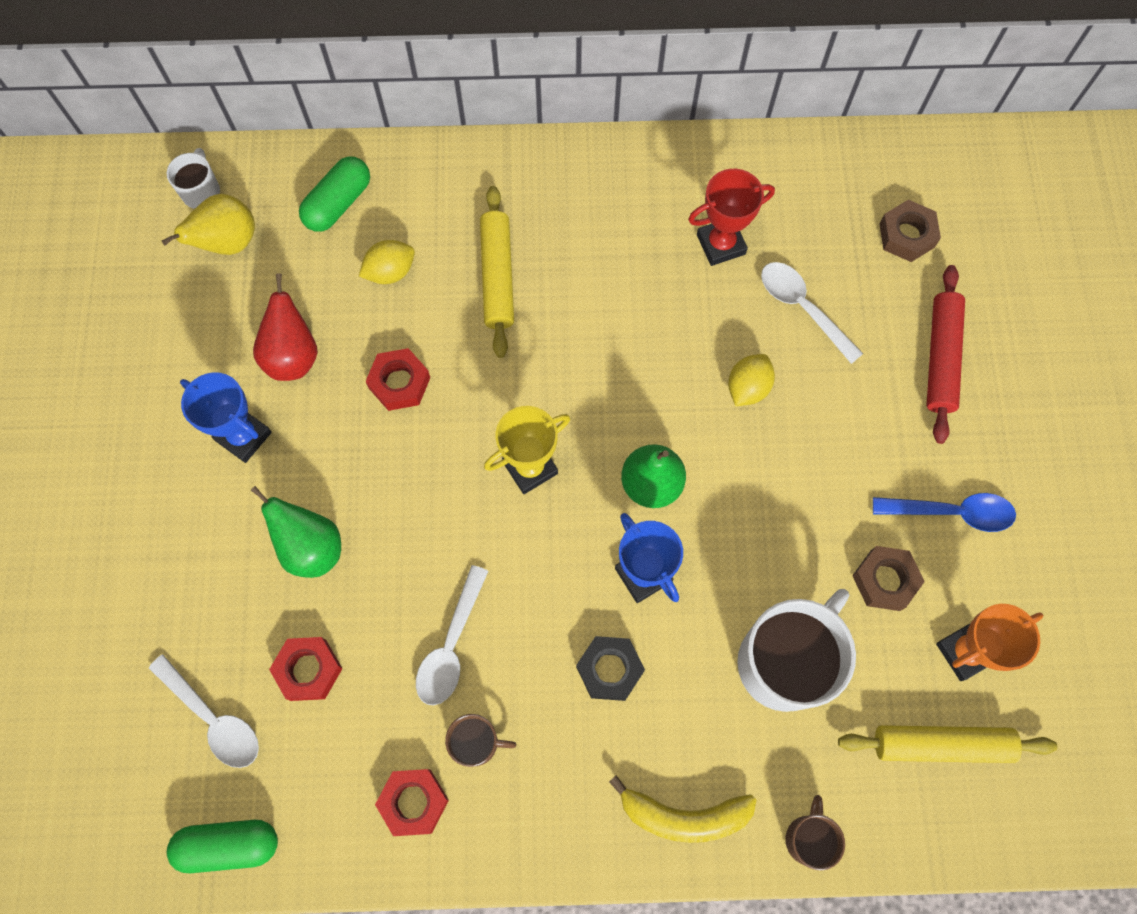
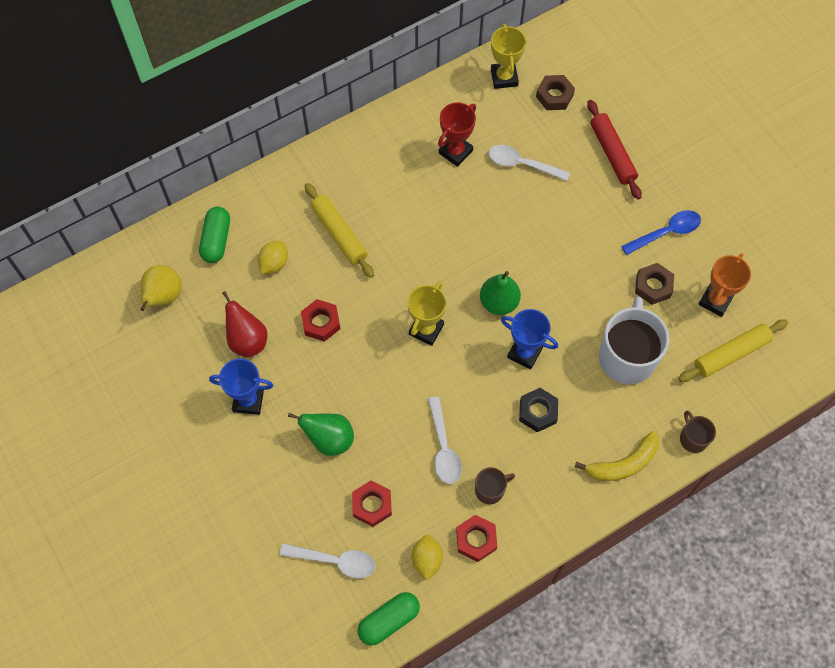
camera: 30 degrees left, 5 degrees down
white mug [167,148,220,209] -> none
yellow lemon [728,354,775,406] -> yellow lemon moved to [412,535,443,580]
none -> yellow trophy [491,24,526,89]

